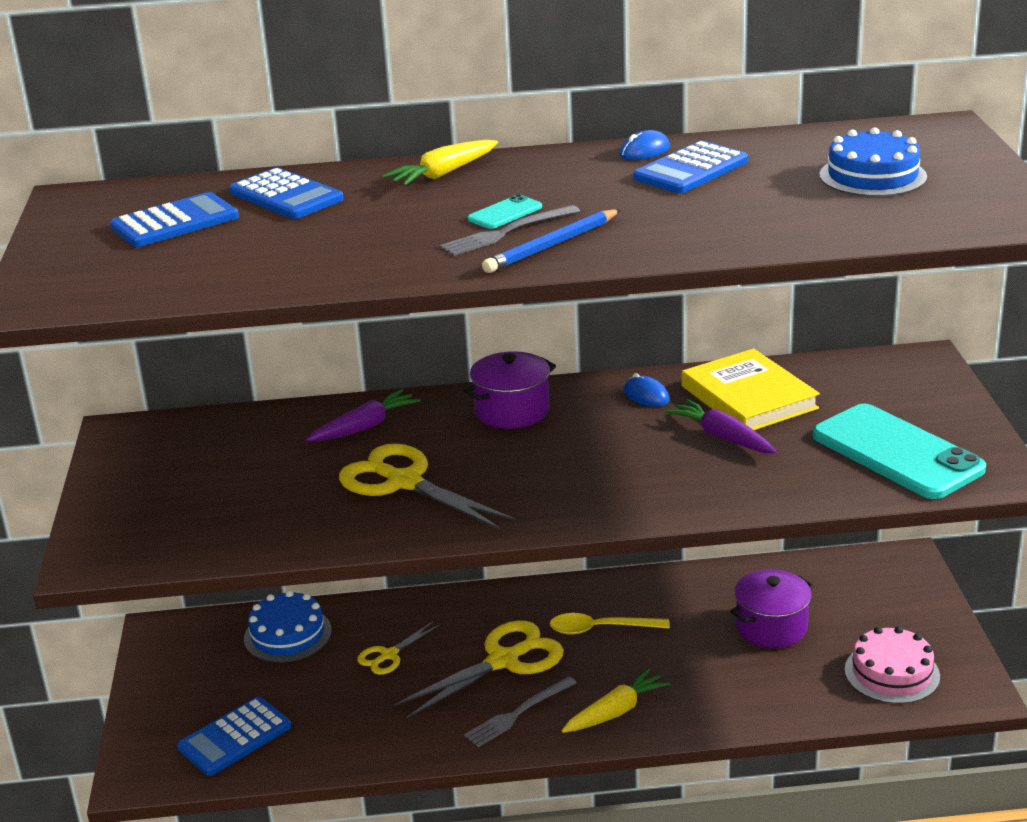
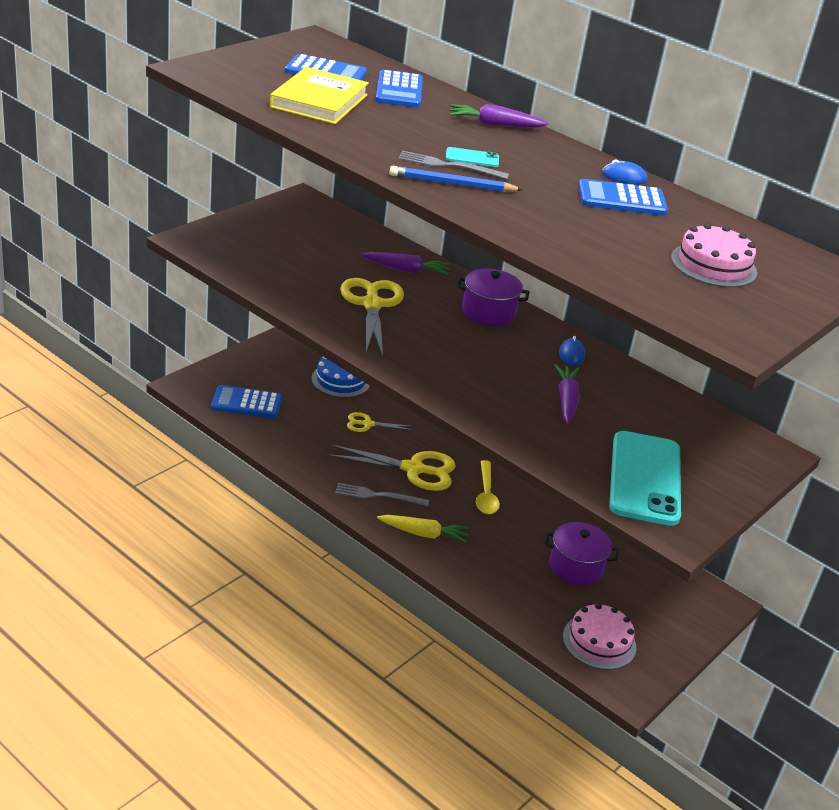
camera: 40 degrees right, 5 degrees up
yellow carrot [383,140,498,186] -> purple carrot [449,104,548,127]
yellow spoon [550,613,670,635] -> yellow spoon turned 135 degrees counterclockwise [476,460,500,514]
yellow book [681,348,820,430] -> yellow book moved to [270,67,369,124]
blue cake [819,127,927,197] -> pink cake [671,223,757,287]

